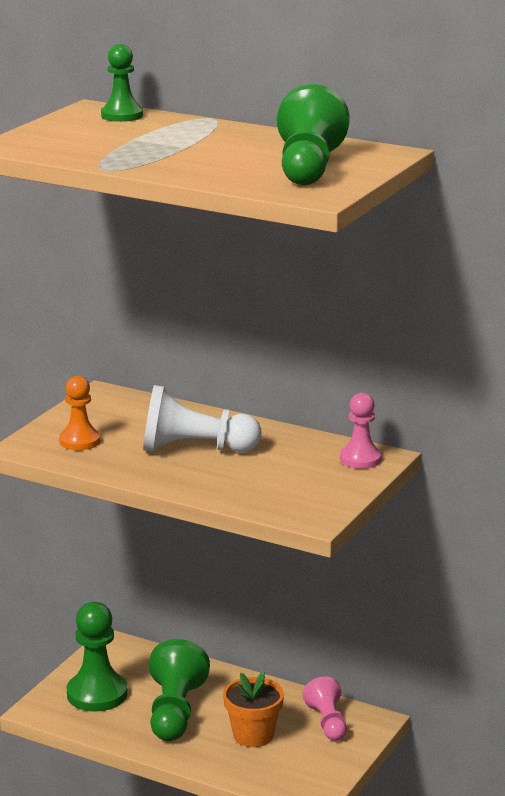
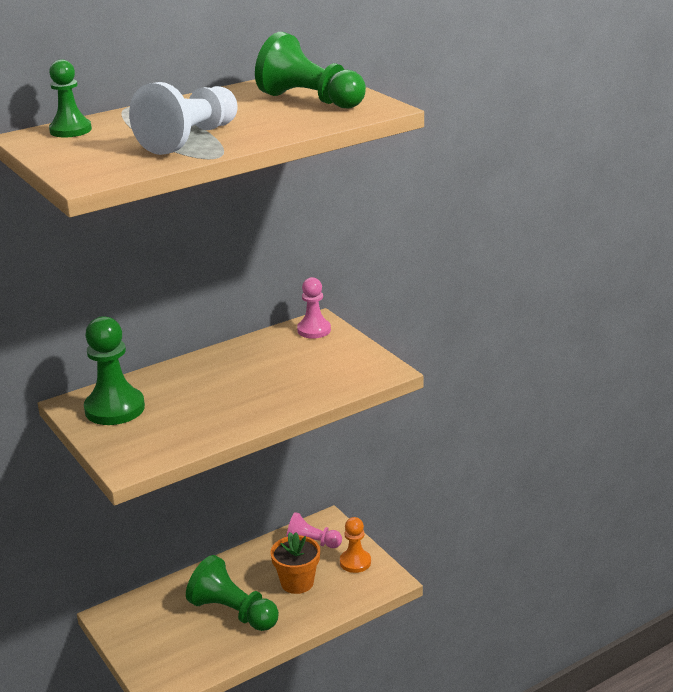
camera: 60 degrees left, 5 degrees up
orange pawn [59,376,100,450] -> orange pawn moved to [340,517,371,573]
green pawn [67,602,128,712] -> green pawn moved to [84,316,145,425]
white pawn [143,385,261,452] -> white pawn moved to [129,82,237,155]

